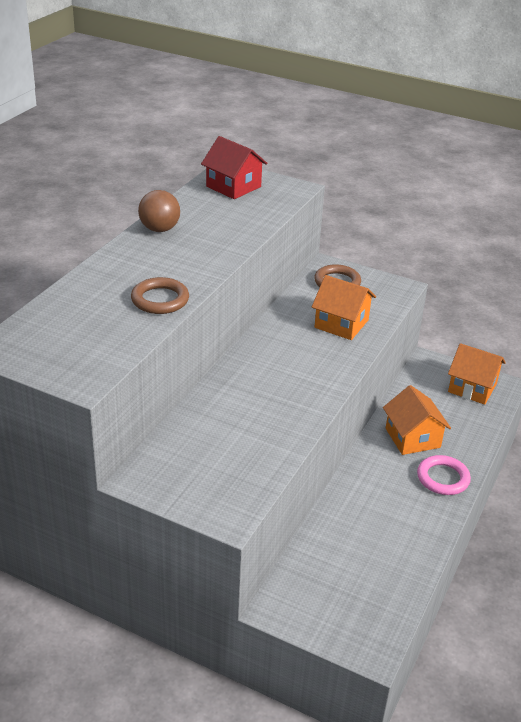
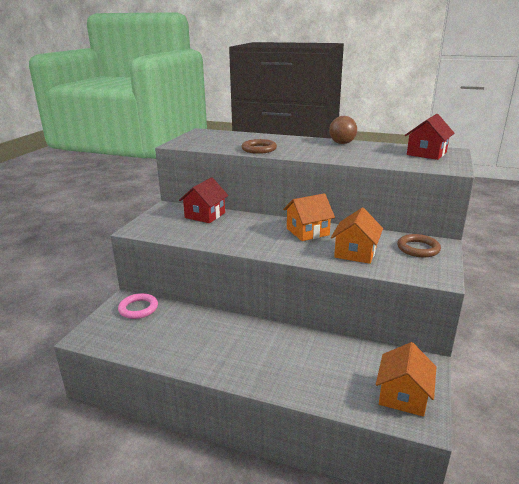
camera: 85 degrees right, 10 degrees down
orange house [383,385,451,455] -> orange house moved to [283,193,335,241]
pink ring [417,455,471,495] -> pink ring moved to [118,293,158,319]
none -> red house [179,177,229,223]

